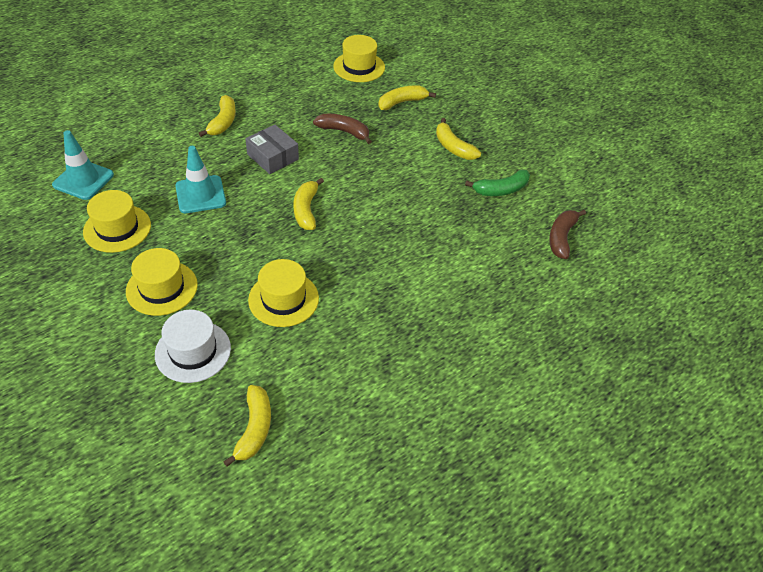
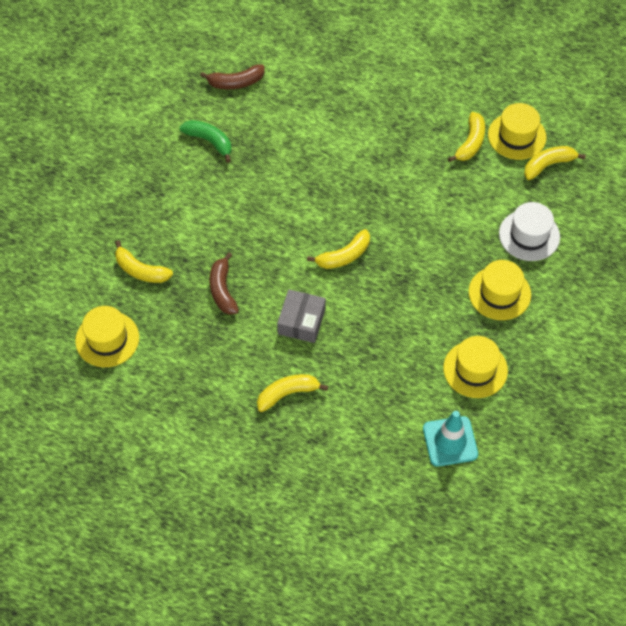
camera: 120 degrees left, 10 degrees up
turquoise traffic cone [175,146,226,213] -> none
yellow hat [248,259,319,327] -> yellow hat moved to [488,103,547,160]
yellow banana [436,118,481,160] -> yellow banana moved to [448,112,485,162]

